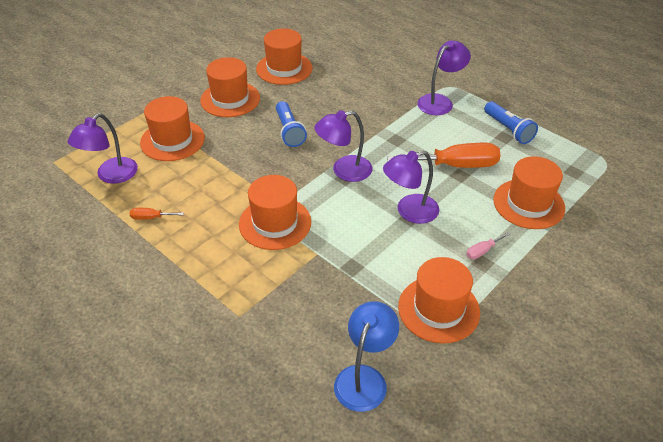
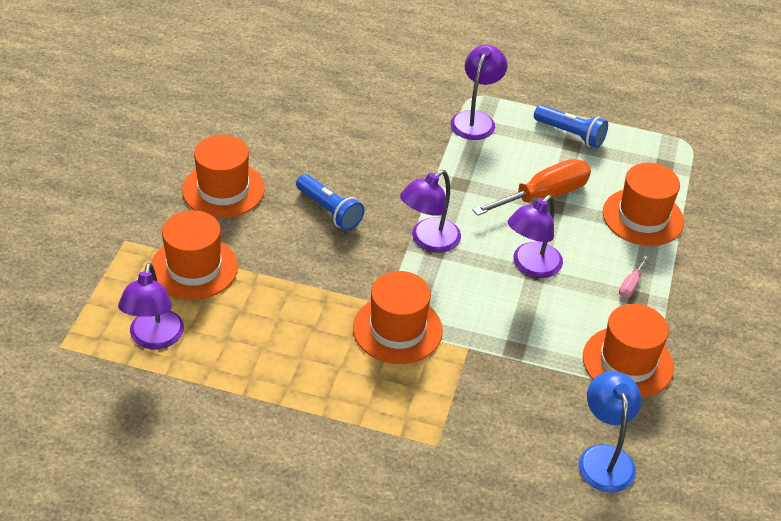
camera: 30 degrees left, 0 degrees up
orange screwdriver [130,208,184,220] -> none
orange hat [256,28,312,85] -> none

